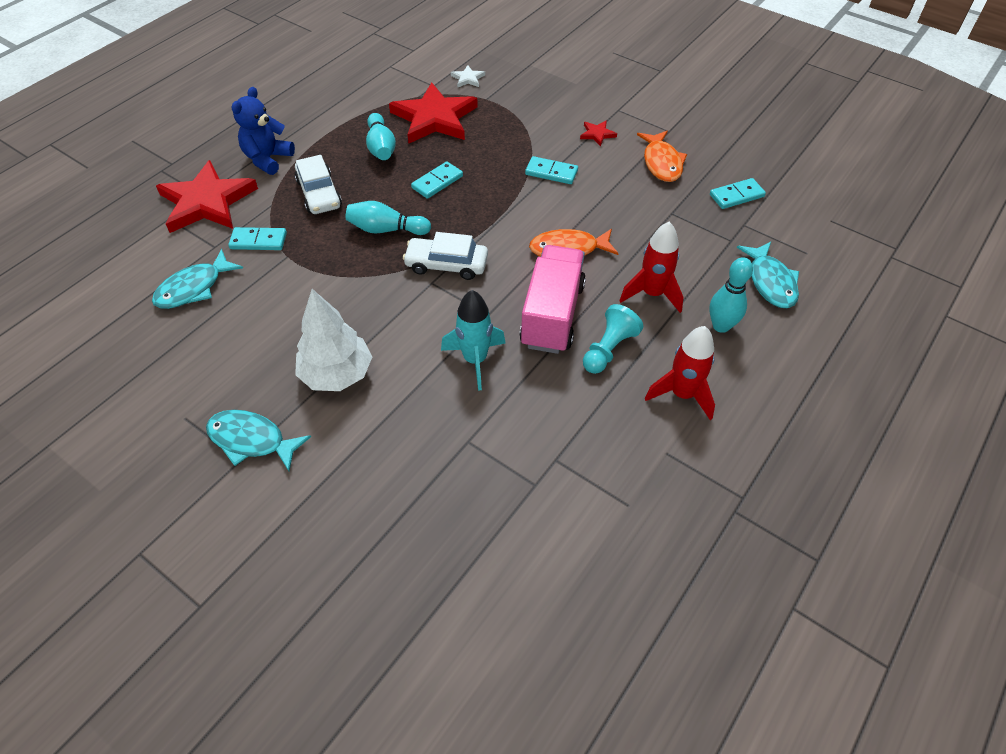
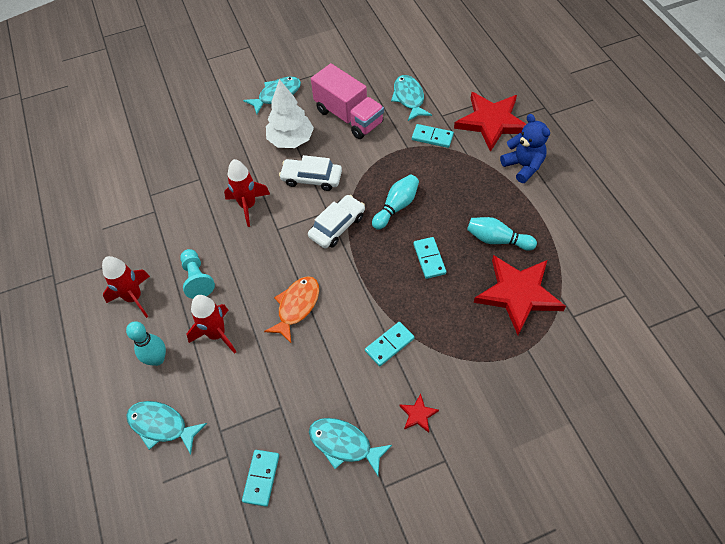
camera: 125 degrees right, 5 degrees up
turquoise domino [228,227,287,250] -> turquoise domino turned 75 degrees clockwise [412,124,454,148]
white car [294,155,342,214] -> white car moved to [279,155,342,191]
turquoise rocket [441,290,506,391] -> red rocket [224,159,270,227]
white star [451,65,485,88] -> none
pink truck [519,245,586,354] -> pink truck moved to [311,63,384,139]
orange fish [637,131,687,182] -> turquoise fish [309,418,392,476]

